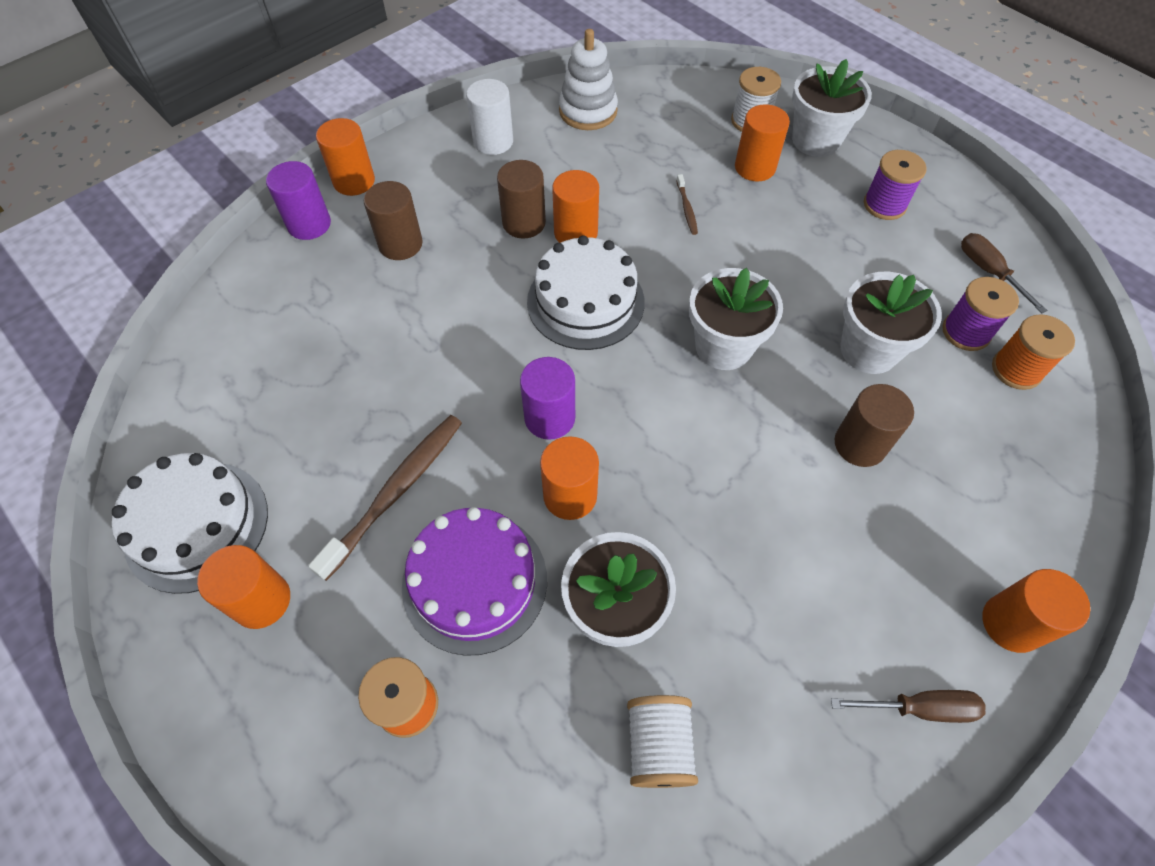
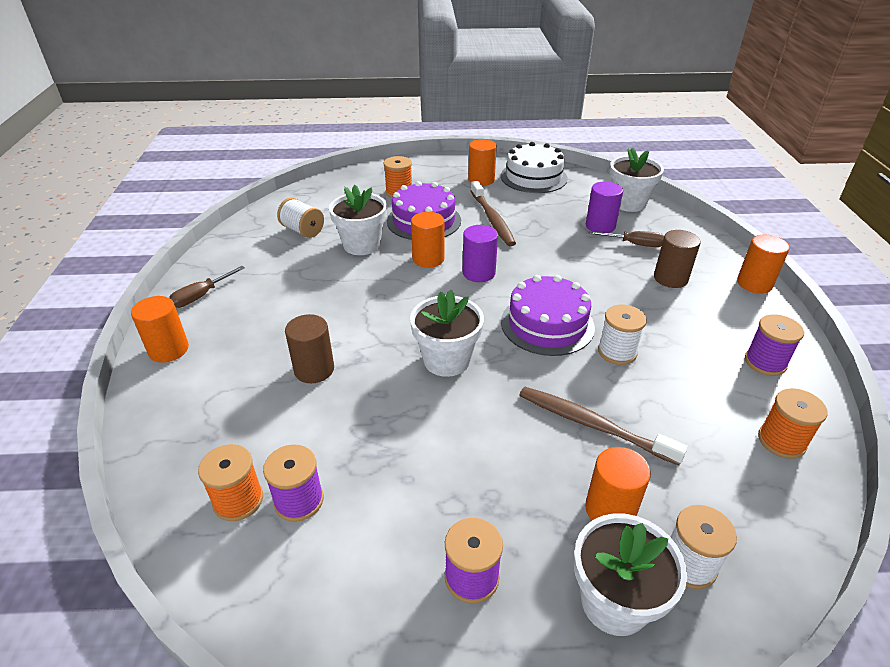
camera: 130 degrees right, 20 degrees down
purple cylinder [266,161,331,240] -> purple cylinder moved to [586,181,623,233]
white cylinder [466,79,513,155] -> purple spool [745,314,804,376]
brown cylinder [497,160,546,239] -> none
white cake [527,235,645,350] -> purple cake [501,275,595,356]
orange cylinder [552,170,599,243] -> white spool [598,305,647,365]
white stacking toy [559,29,618,130] -> orange spool [758,388,828,459]
brown toothbrush [676,174,698,235] -> brown toothbrush [520,387,688,465], size x2.17
white flower pot [840,272,942,374] -> white flower pot moved to [610,148,664,212]
brown screwdriver [961,233,1047,313] -> brown screwdriver moved to [589,231,664,247]

